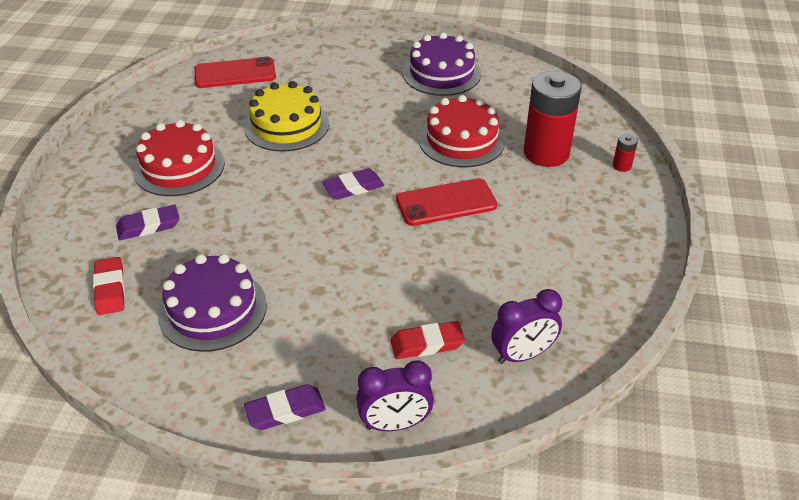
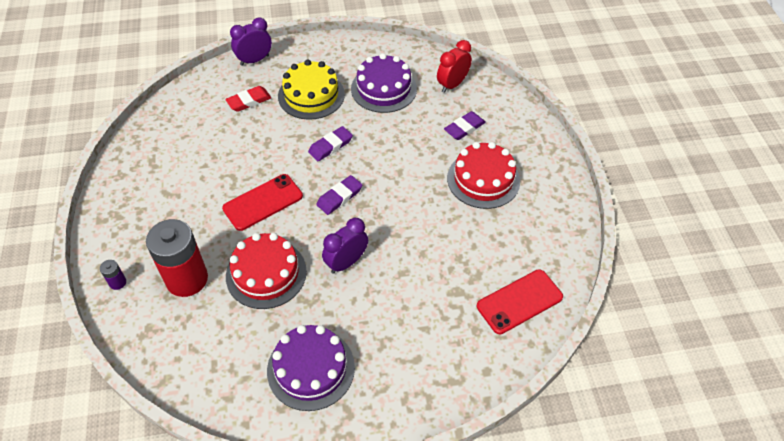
camera: 160 degrees right, 10 degrees up
red eraser [93,257,125,315] -> red clock [437,40,472,93]
yellow cake [244,81,329,152] -> yellow cake moved to [278,59,345,120]
purple eraser [244,384,326,430] -> purple eraser moved to [308,126,353,161]
purple clock [491,289,562,364] -> purple clock moved to [322,218,368,274]
red battery [613,134,638,172] -> purple battery [100,260,126,290]

